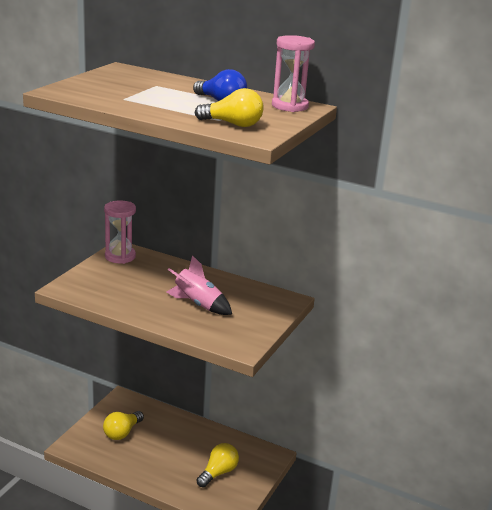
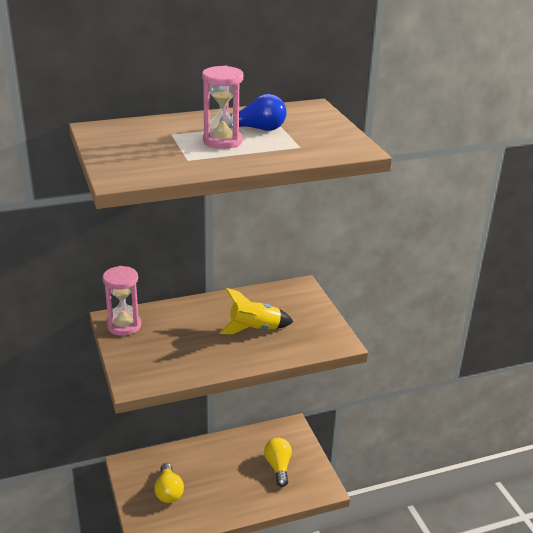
camera: 45 degrees left, 5 degrees up
pink rocket [166,255,232,315] -> yellow rocket [220,288,293,334]
yellow light bulb [195,88,264,127] -> none
pink hourglass [272,35,315,112] -> pink hourglass moved to [202,66,243,149]

